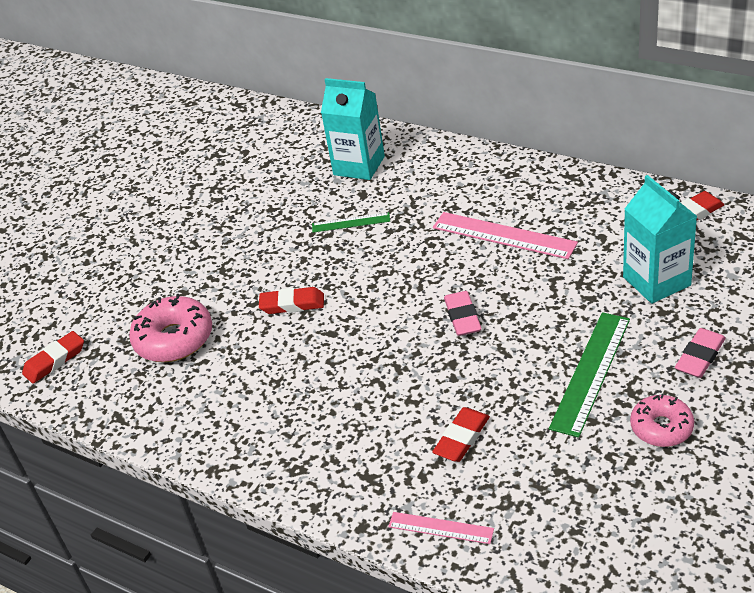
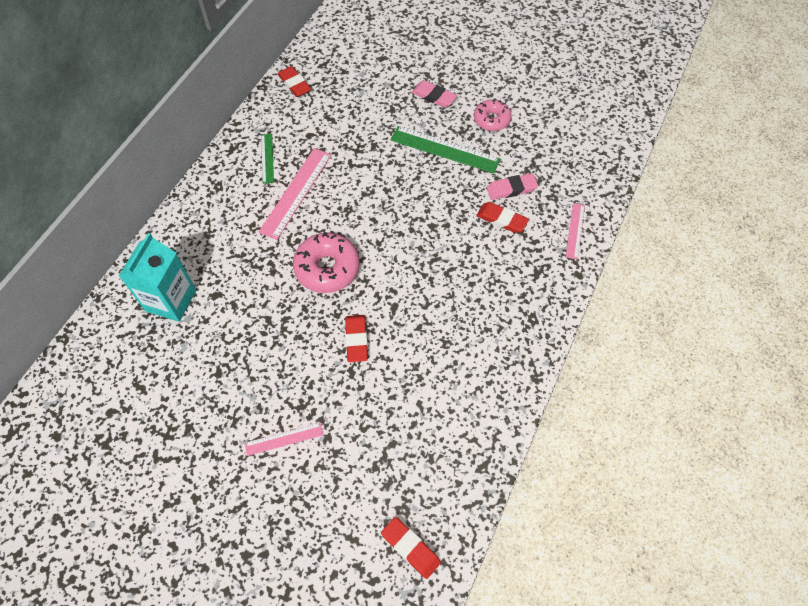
camera: 100 degrees left, 20 degrees up
pink donut [129,294,212,362] -> pink donut moved to [293,232,360,293]
green ruler [312,212,390,233] -> green ruler moved to [261,134,274,184]
pink eraser [444,291,482,336] -> pink eraser moved to [487,173,538,200]
turquoise carton [623,175,697,304] -> none
none -> pink ruler [245,422,323,456]

